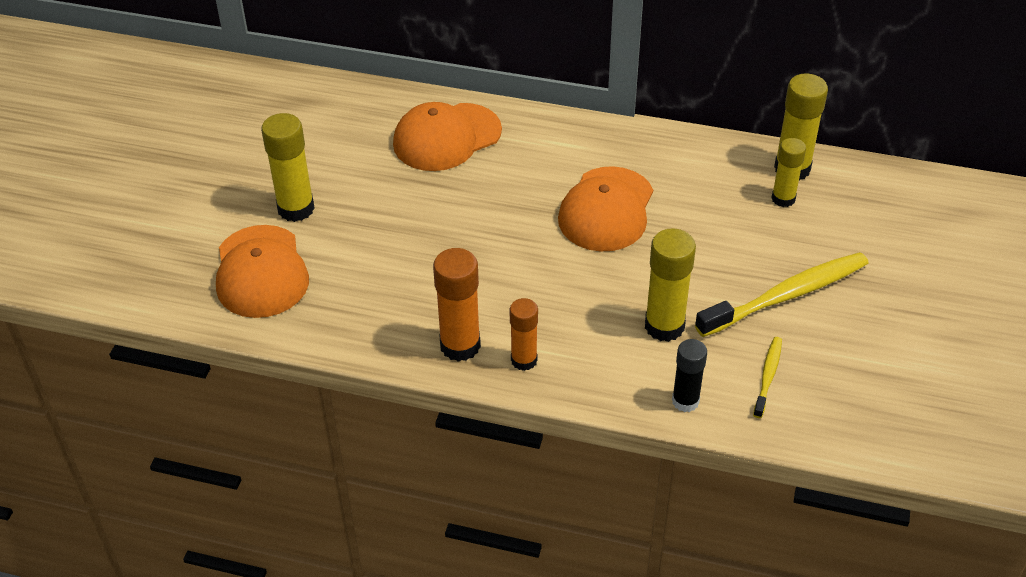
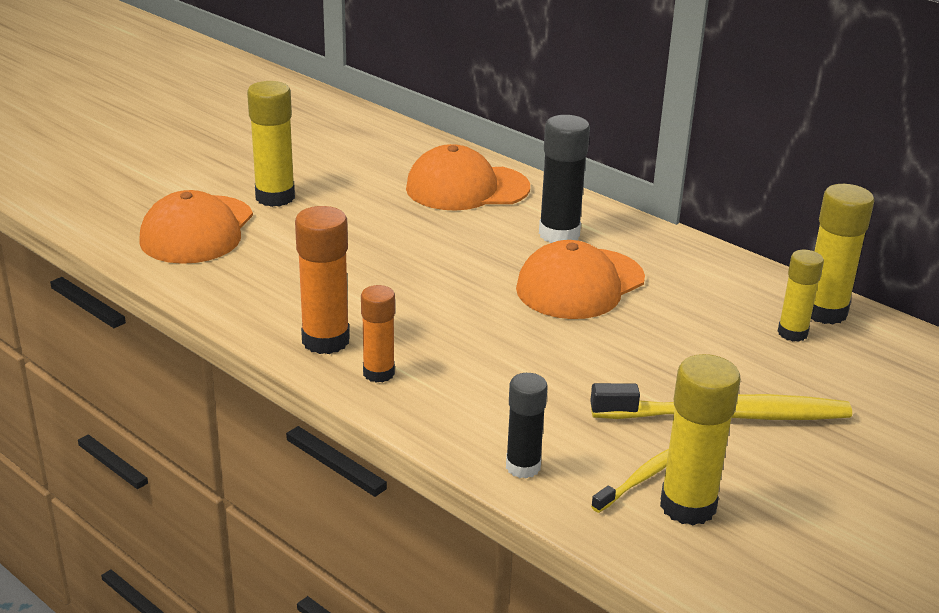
camera: 25 degrees right, 15 degrees down
yellow glue stick [645,228,696,342] -> yellow glue stick moved to [660,354,741,525]
none -> black glue stick [539,115,590,243]

